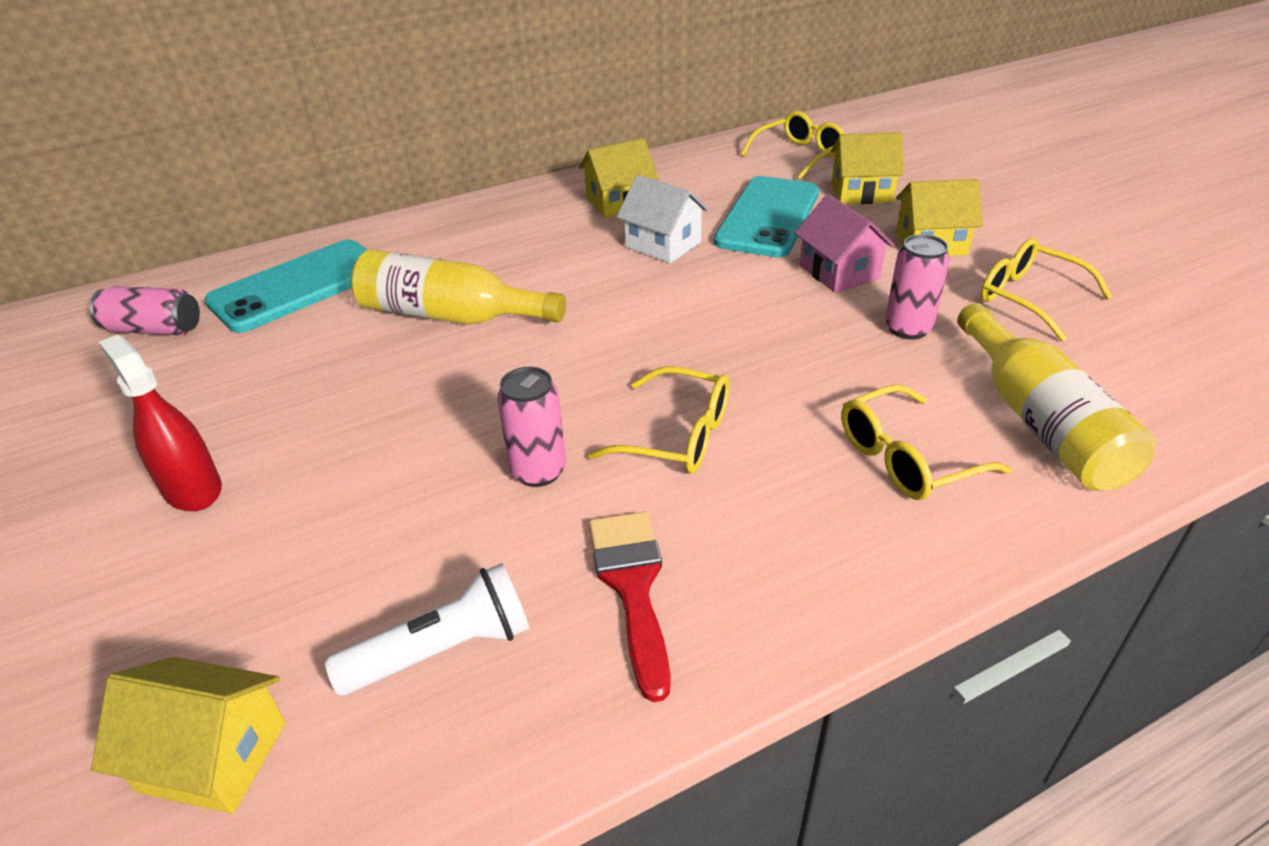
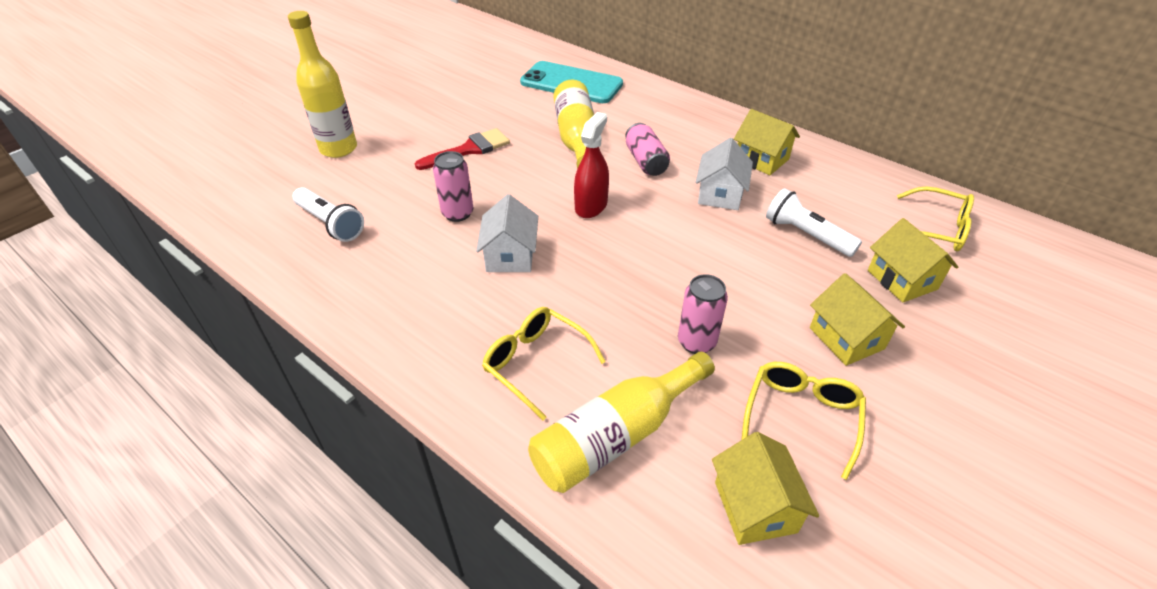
camera: 65 degrees right, 5 degrees up
pink can [89,286,200,336] -> pink can moved to [625,123,670,176]
yellow house [91,657,286,814] -> yellow house moved to [712,432,819,545]
red spray bottle [99,334,222,511] -> red spray bottle moved to [574,112,609,218]
yellow glasses [588,366,730,473] -> white house [476,194,538,272]
red brush [589,512,671,702] -> red brush moved to [415,128,510,170]
turquoise phone [714,176,819,257] -> white flashlight [766,188,862,257]
pink house [795,194,895,293] -> none
none -> yellow bottle [288,11,357,158]

